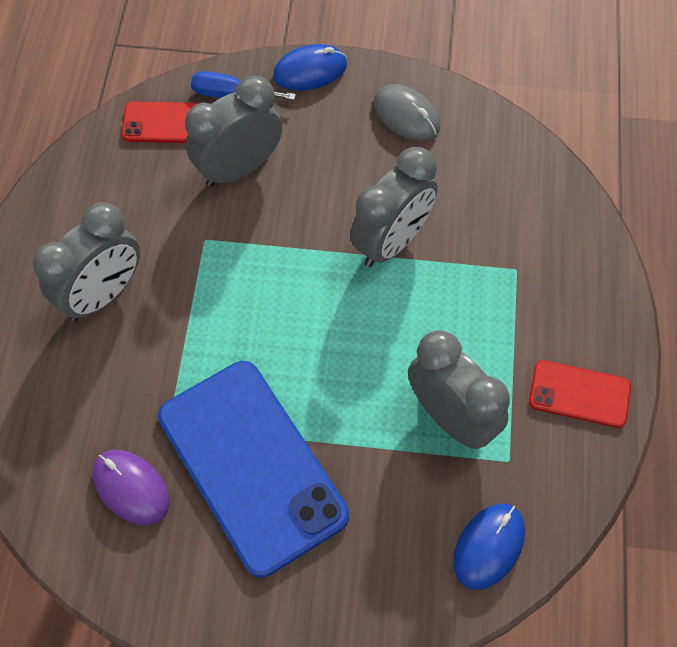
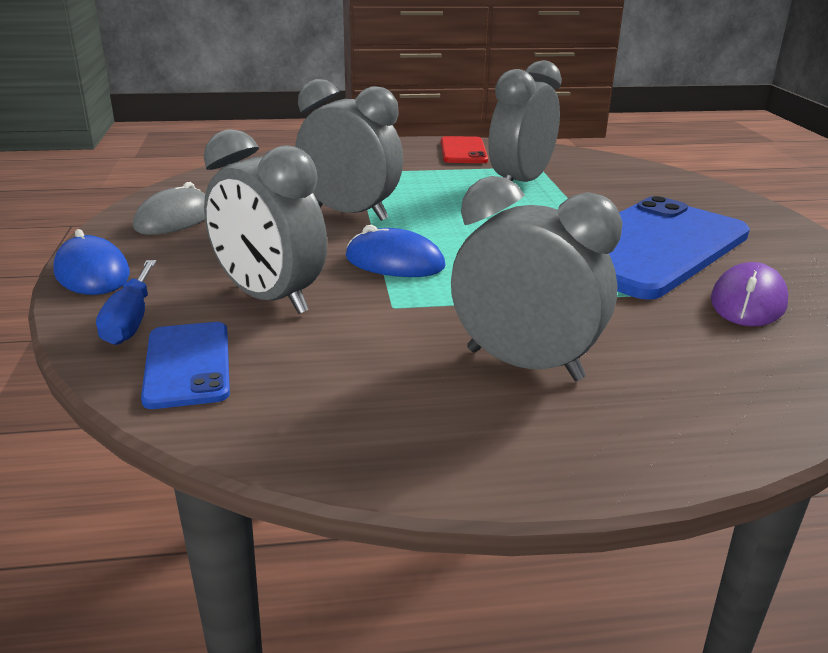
camera: 105 degrees left, 35 degrees down
red phone [121,101,199,143] -> blue phone [141,322,230,409]
blue mouse [453,504,525,590] -> blue mouse moved to [346,225,446,277]

